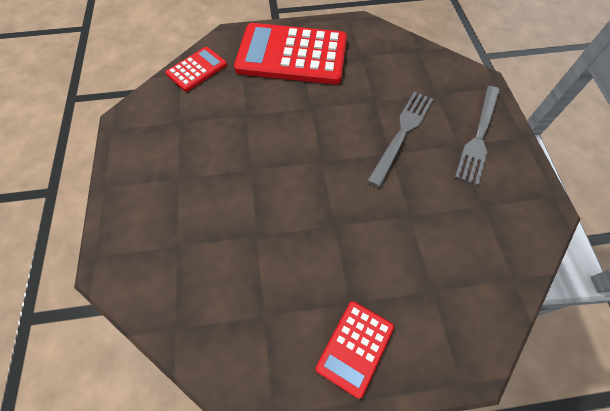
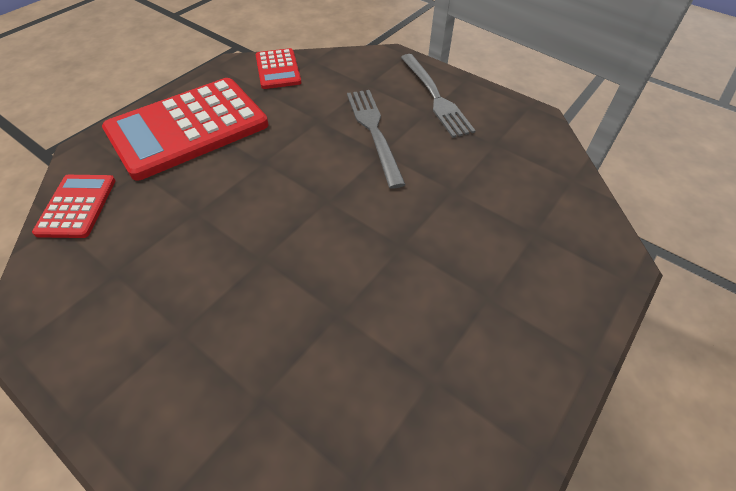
camera: 45 degrees left, 10 degrees down
red calculator [315,301,394,399] -> red calculator moved to [256,48,301,89]

